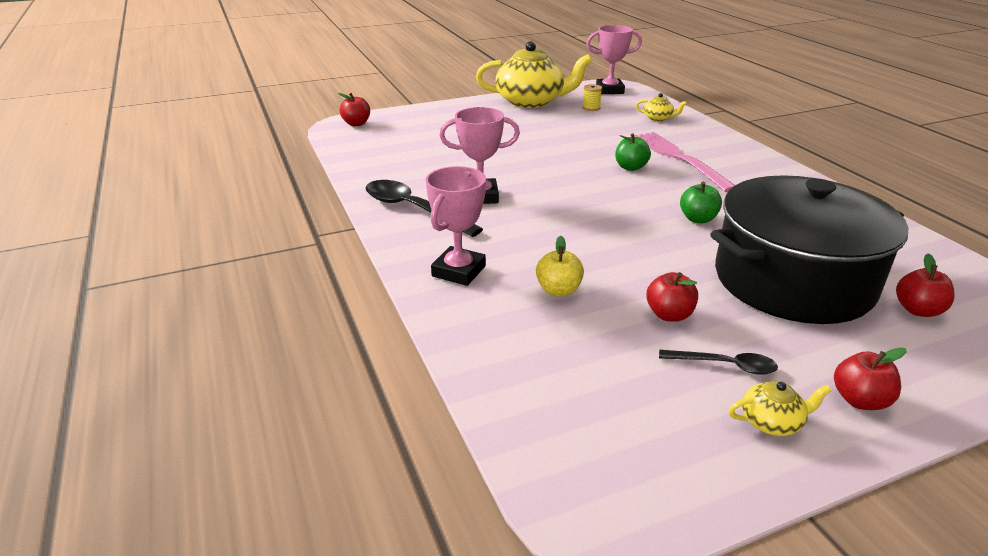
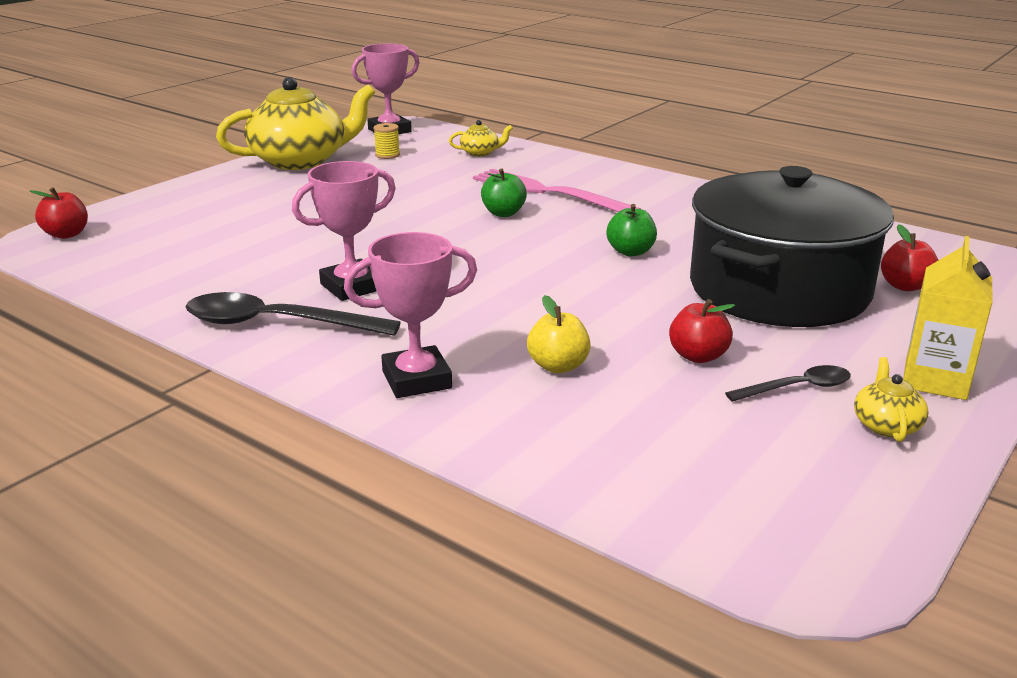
camera: 30 degrees left, 5 degrees down
pink trophy [426,166,486,286] -> pink trophy turned 75 degrees clockwise [344,232,477,398]
yellow teapot [728,381,831,436] -> yellow teapot turned 45 degrees counterclockwise [854,357,929,442]
red apple [834,347,906,410] -> yellow carton [903,236,993,400]

